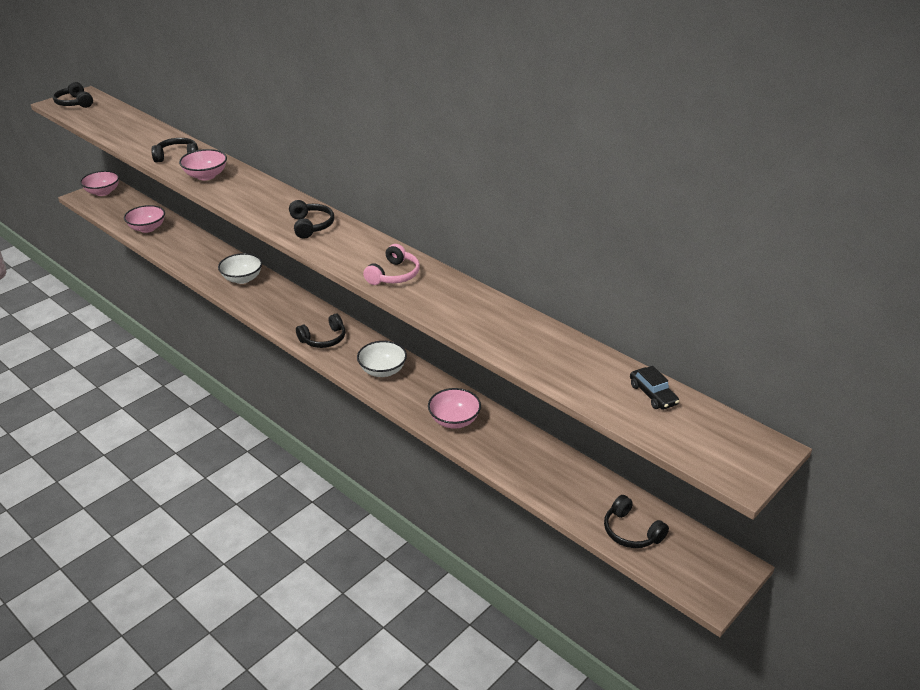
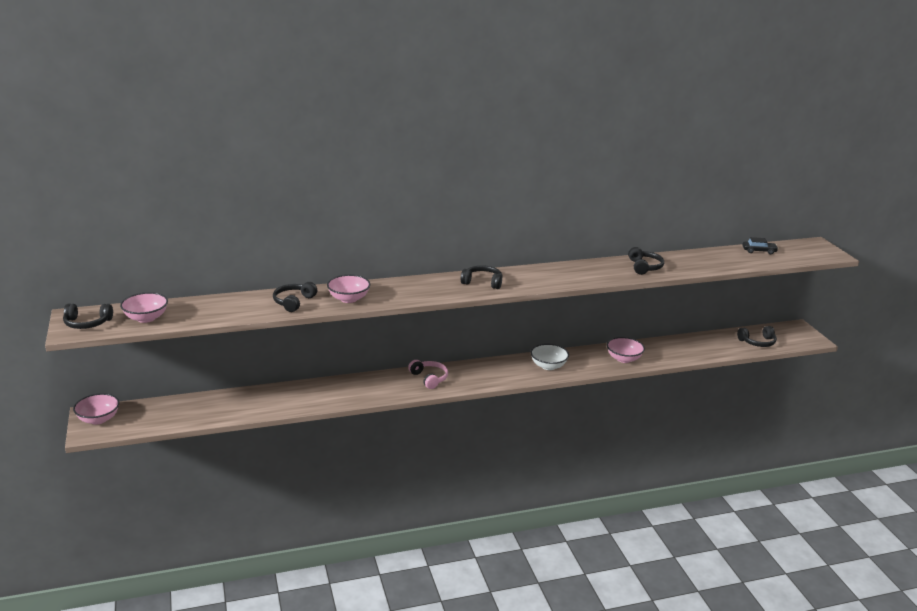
camera: 60 degrees left, 10 degrees down
pink bowl [124,205,165,233] -> pink bowl moved to [120,292,168,323]
white bowl [218,253,262,284] -> none
black headphones [296,313,345,348] -> black headphones moved to [628,247,664,275]
pink headphones [363,244,420,285] -> pink headphones moved to [408,360,448,389]

